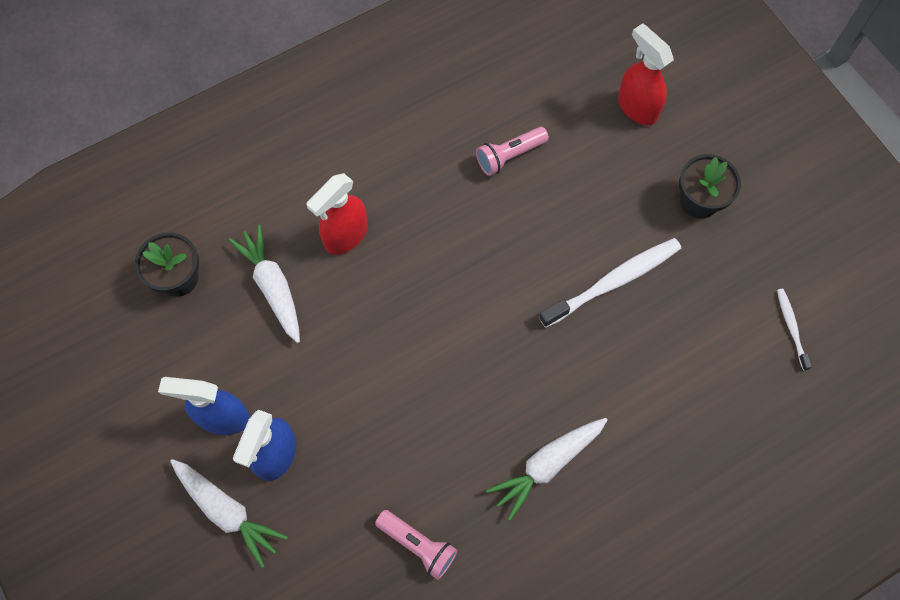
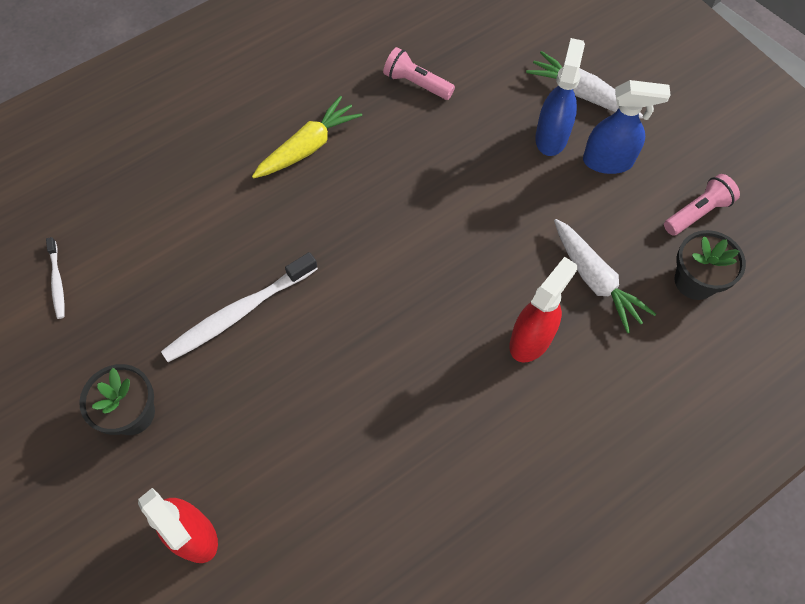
camera: 175 degrees right, 5 degrees down
pink flashlight [476,127,549,176] -> pink flashlight moved to [664,174,740,236]
white carrot [486,418,608,521] -> yellow carrot [252,96,362,178]

